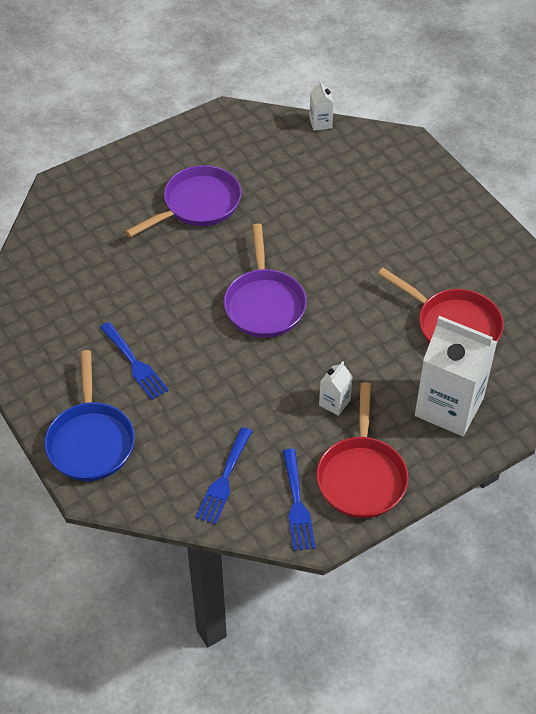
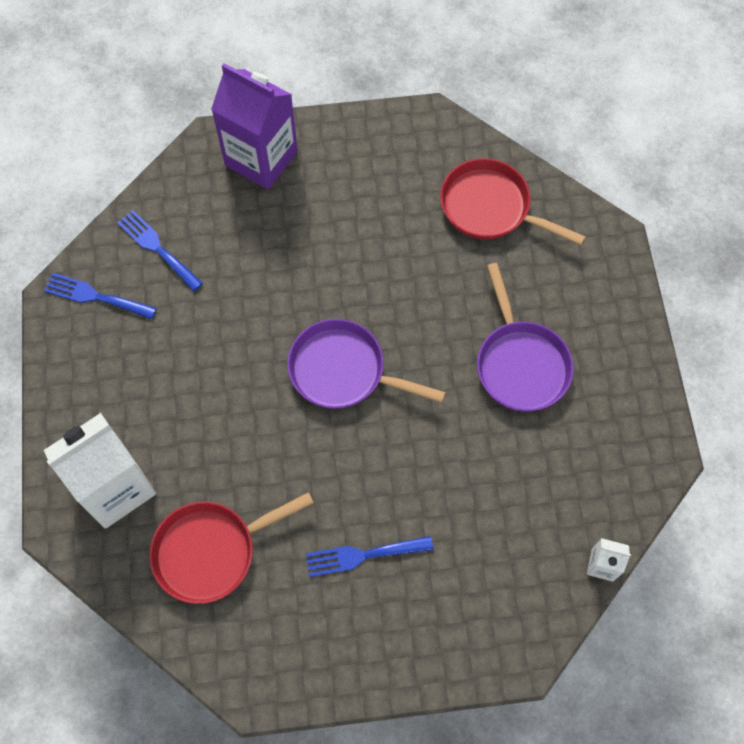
camera: 115 degrees right, 15 degrees up
blue pan [44,350,135,481] -> purple carton [211,63,298,189]
blue fork [100,322,169,400] -> blue fork moved to [306,536,433,577]
red pan [316,382,409,518] -> red pan moved to [440,158,586,245]
white carton [319,361,353,416] -> none

